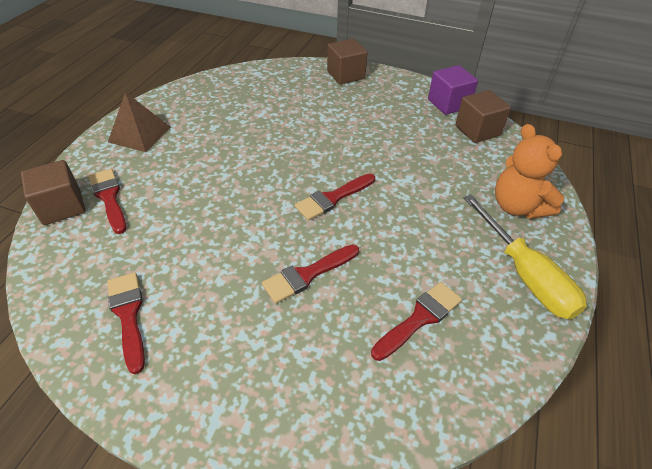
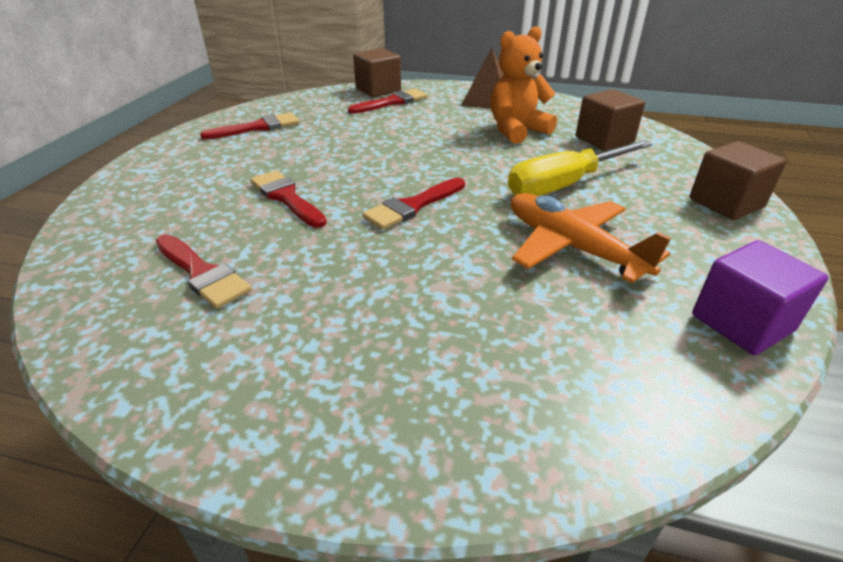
camera: 85 degrees right, 10 degrees down
red brush [295,173,375,220] -> red brush turned 90 degrees counterclockwise [362,178,465,230]
brown cube [455,90,511,143] -> brown cube moved to [576,89,645,151]
yellow screwdriver [463,194,587,319] -> yellow screwdriver moved to [508,140,652,196]
orange teddy bear [495,124,564,219] -> orange teddy bear moved to [491,26,557,144]
none -> orange plane [511,193,671,283]

